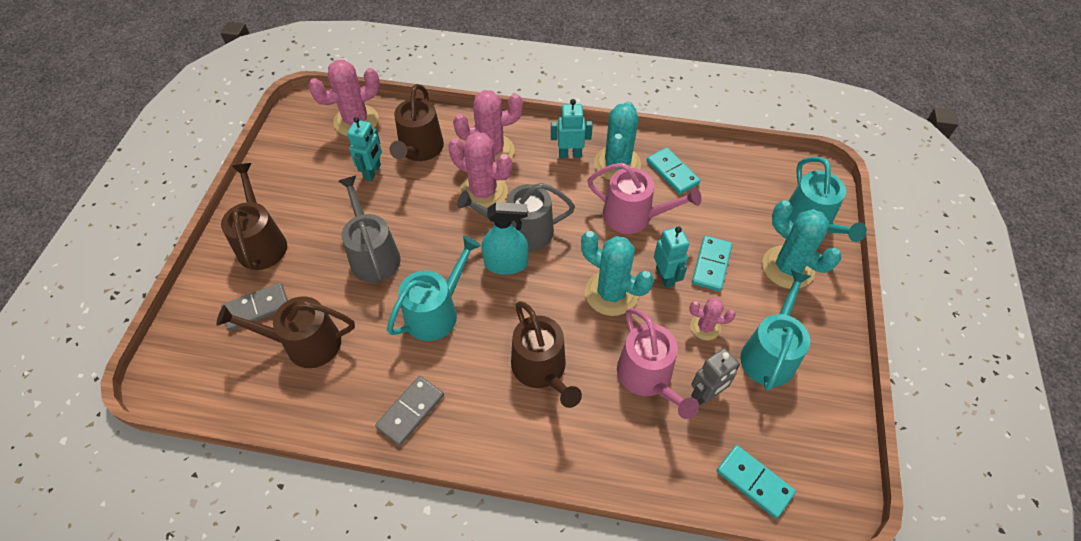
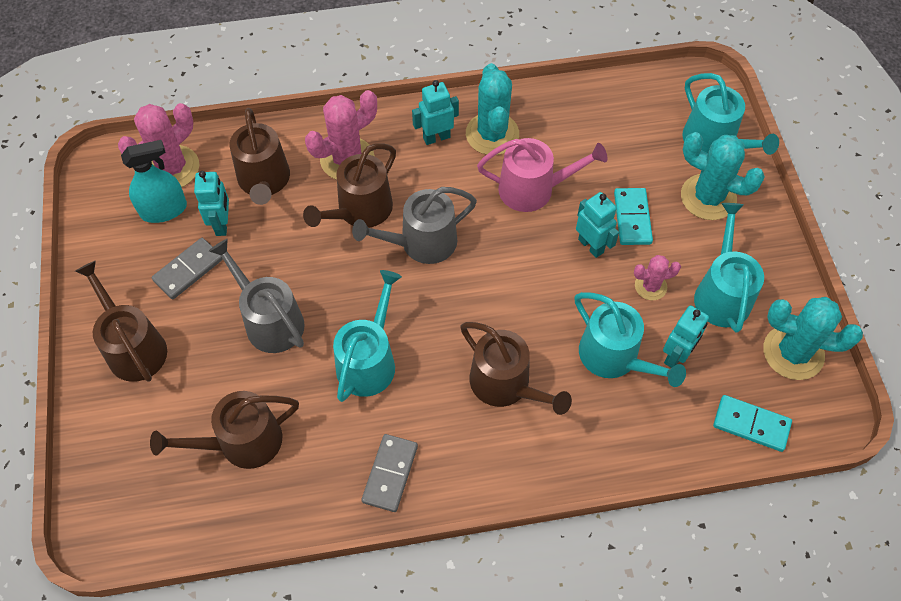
camera: 20 degrees left, 5 degrees up
grey domino [221,283,288,331] -> grey domino moved to [152,238,223,299]
pink cactus [448,132,512,208] -> brown watering can [303,143,396,228]
turquoise spray bottle [481,202,529,275] -> turquoise spray bottle moved to [121,140,187,223]
turquoise cactus [581,231,654,316] -> turquoise cactus moved to [763,297,863,380]
pink watering can [617,308,699,419] -> turquoise watering can [575,292,686,387]
turquoise domino [647,147,700,194] -> none
grey robot [691,348,740,406] -> turquoise robot [663,305,709,368]

